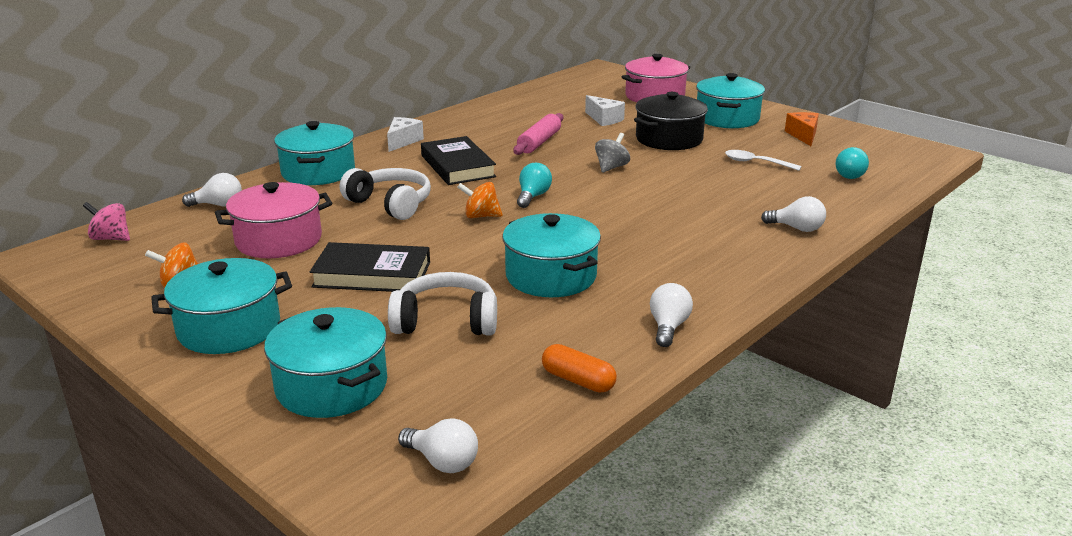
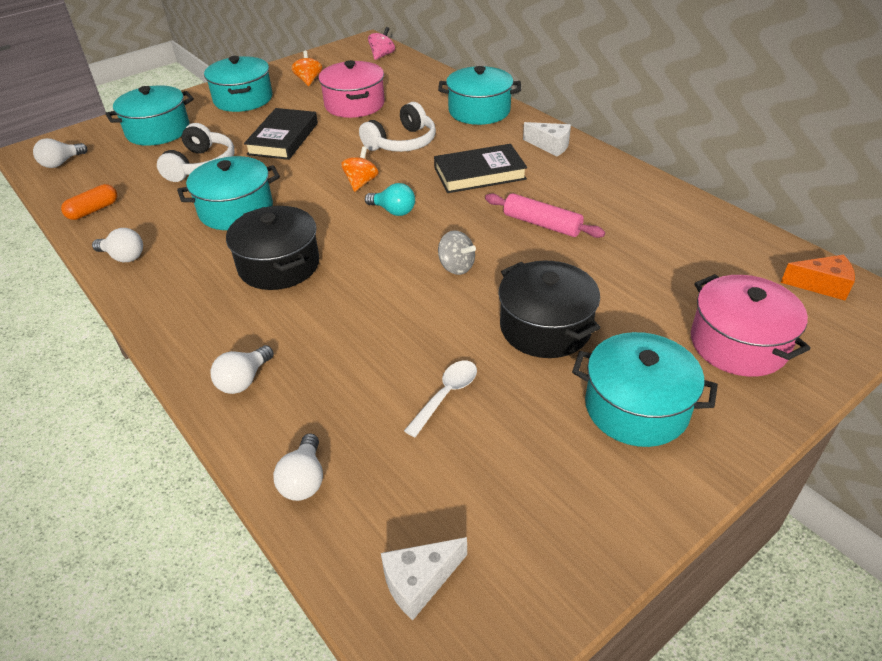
camera: 100 degrees right, 15 degrees up
white light bulb [182,173,242,207] -> white light bulb moved to [273,433,323,501]
white cheese [585,95,625,126] -> white cheese moved to [381,537,467,620]
orange cheese [785,112,819,146] -> orange cheese moved to [781,255,855,301]
turquoise light bulb [836,147,869,179] -> none
none -> black pot [226,206,320,290]

